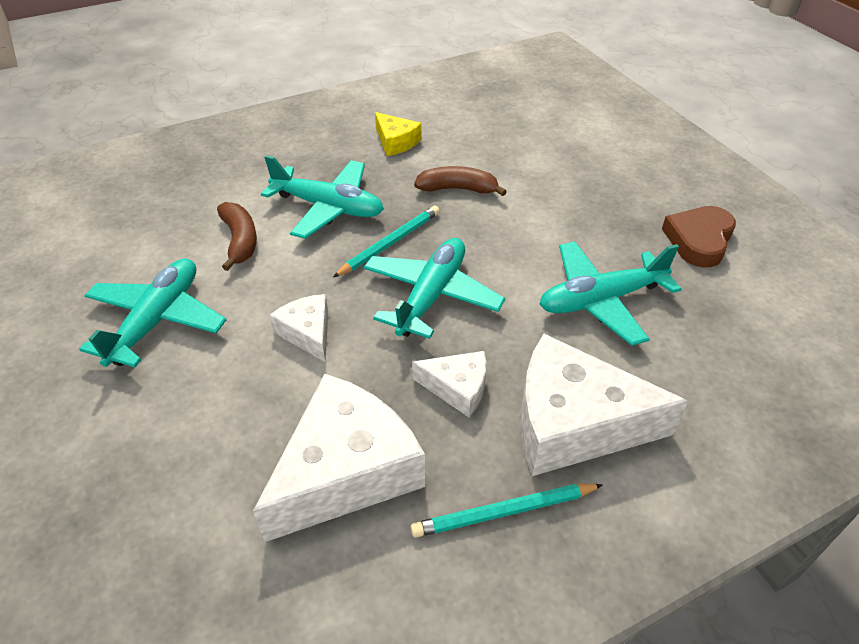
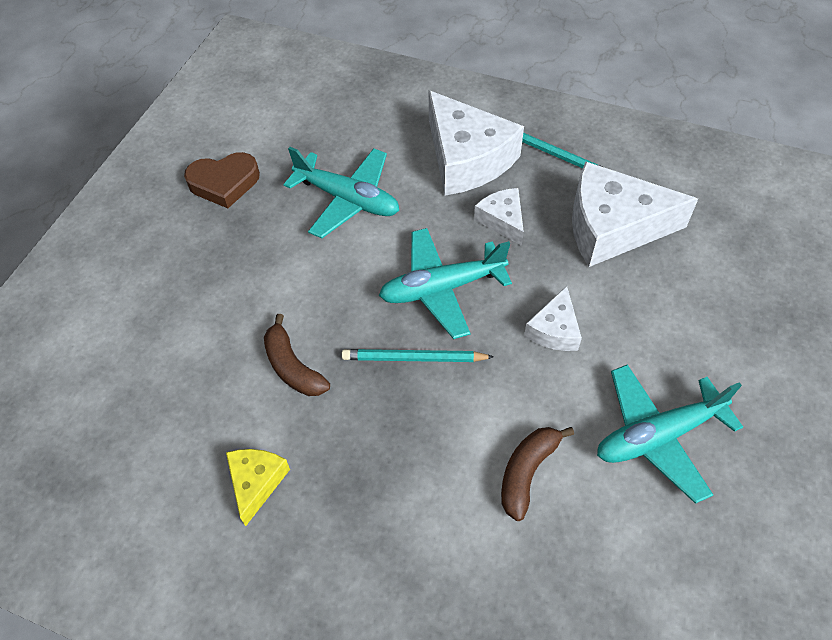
camera: 130 degrees left, 10 degrees up
turquoise plane [261,155,384,239] -> none

